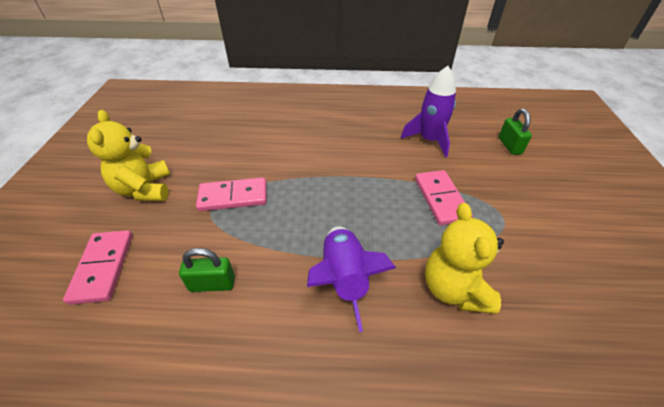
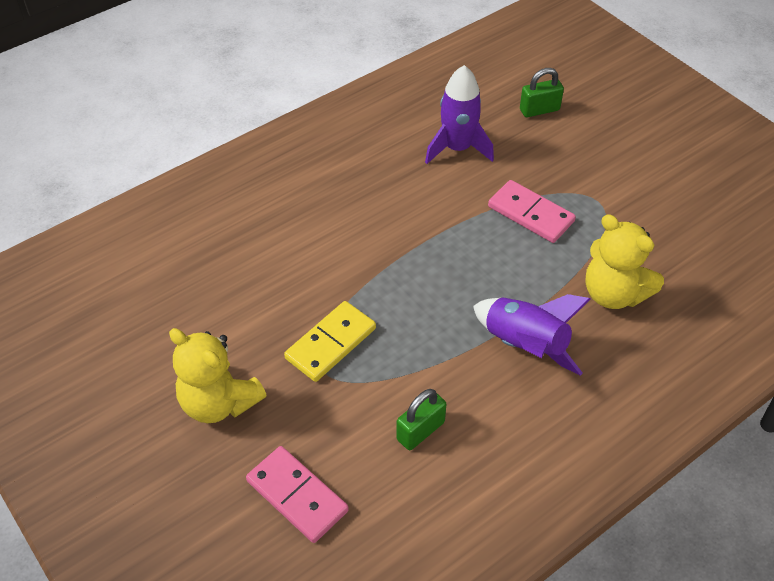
camera: 40 degrees left, 5 degrees up
pink domino [196,177,267,211] -> yellow domino [284,301,376,382]
green padlock [499,108,532,155] -> green padlock turned 60 degrees counterclockwise [520,68,564,117]

